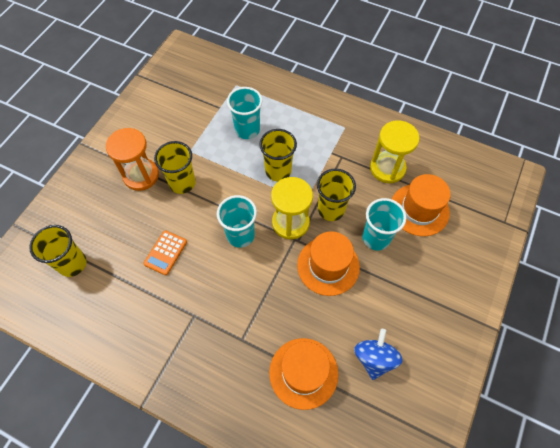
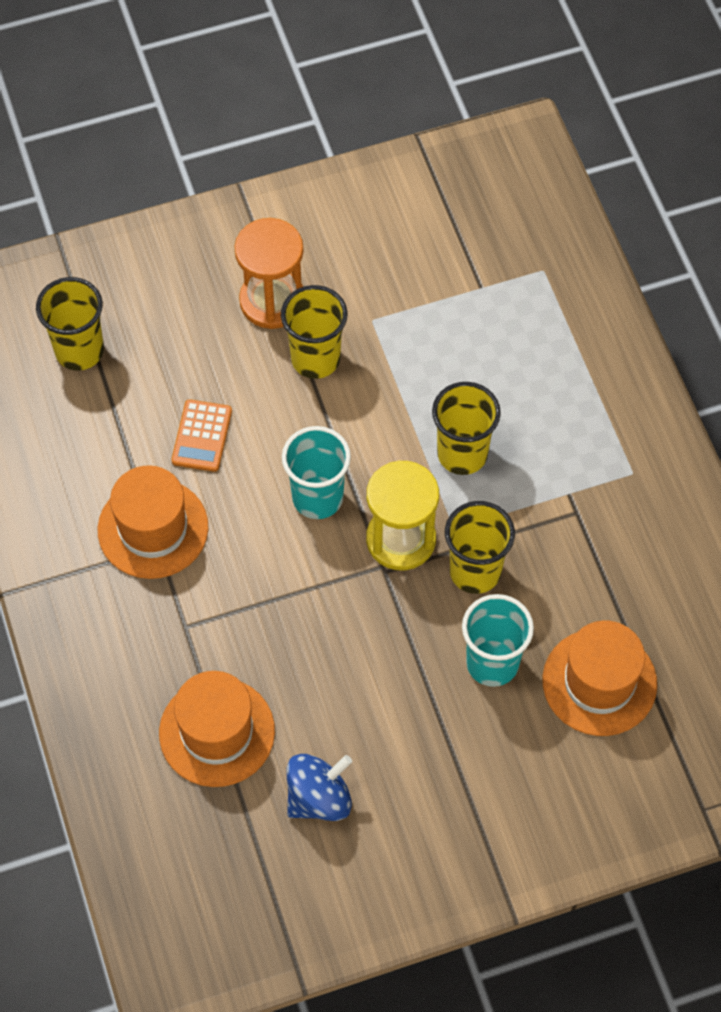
camera: 45 degrees right, 0 degrees up
orange calculator [143,230,187,275] -> orange calculator turned 60 degrees counterclockwise [171,399,232,472]
turquoise cup [227,87,262,139] -> none
orange hat [297,231,360,296] -> orange hat moved to [98,465,209,579]
yellow hourglass [370,120,420,183] -> none

